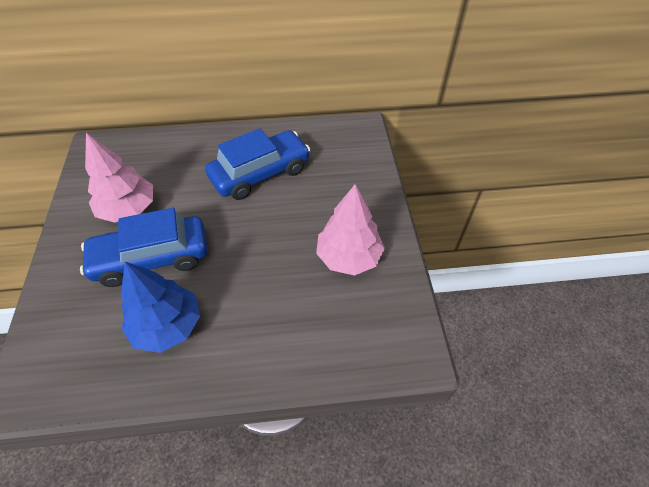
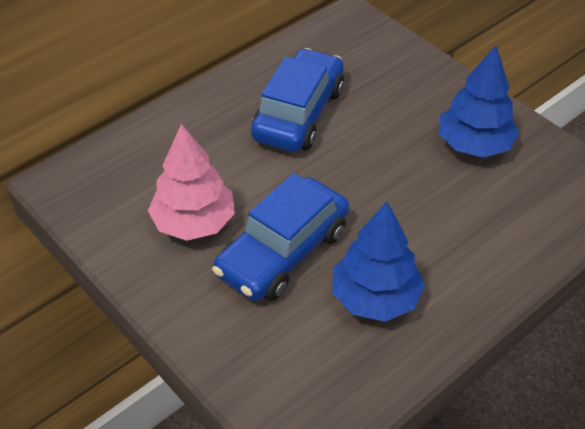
camera: 35 degrees left, 5 degrees down
pink tree [316,184,385,276] -> blue tree [439,45,519,158]

